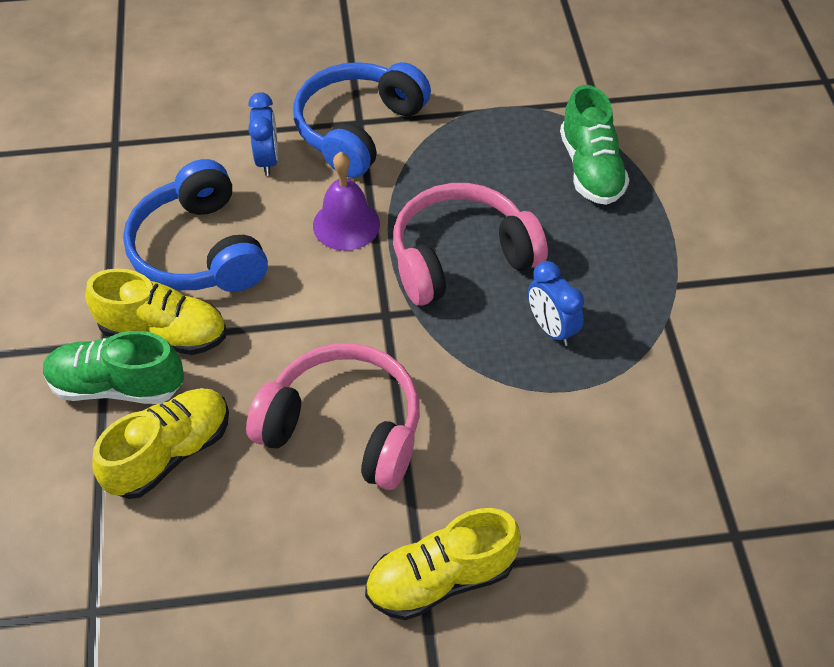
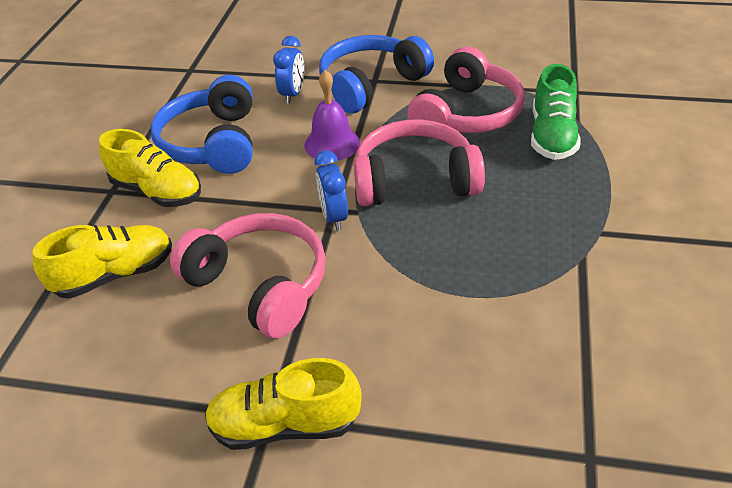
camera: 20 degrees right, 10 degrees down
green shoe [43,331,184,404] -> none
blue clock [528,261,584,346] -> blue clock moved to [314,151,348,231]
none -> pink headphones [407,47,525,133]

